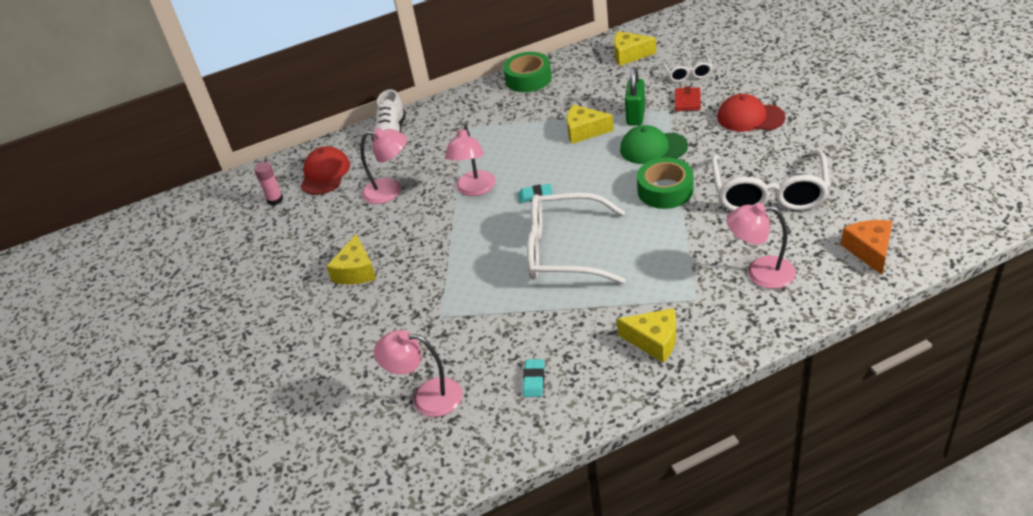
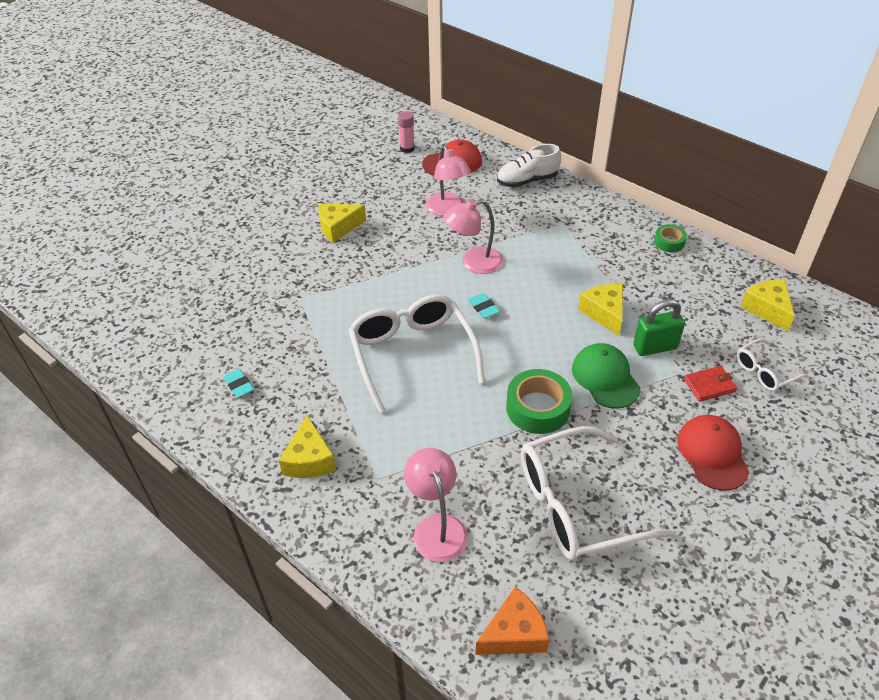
camera: 60 degrees right, 5 degrees up
pink lamp [374,330,463,417] -> none
green tape [503,52,552,92] -> green tape [654,224,687,252], size x0.57
turquoise eraser [523,359,545,397] -> turquoise eraser turned 75 degrees clockwise [223,368,254,398]

